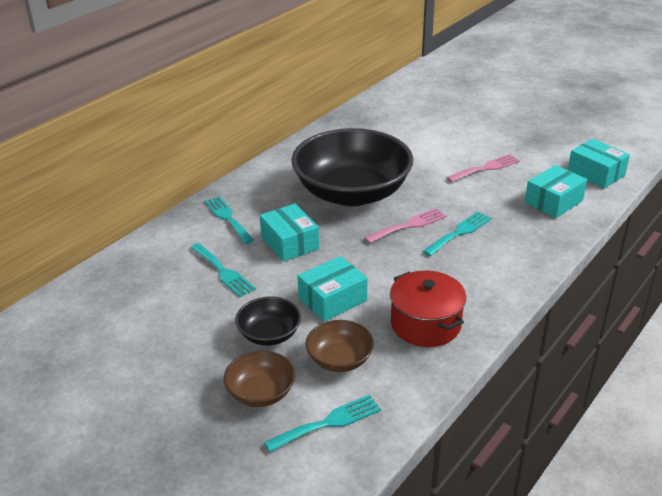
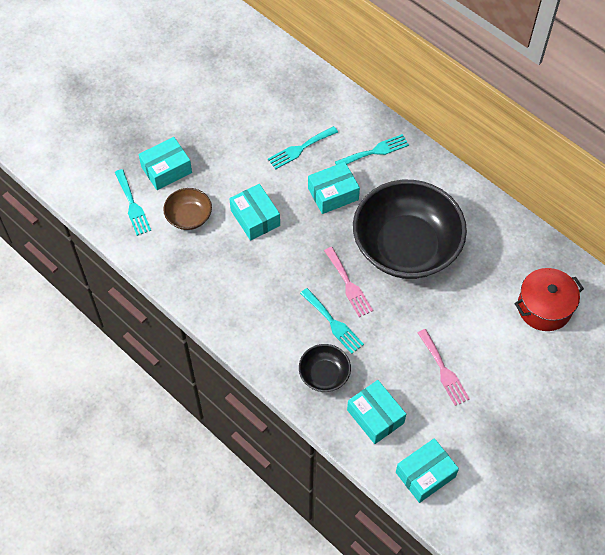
camera: 95 degrees right, 25 degrees up
brown bowl [224,351,295,407] -> turquoise box [138,137,192,190]
black bowl [235,296,301,346] -> black bowl moved to [299,344,351,392]
red pot [390,270,466,347] -> red pot moved to [514,268,584,331]

